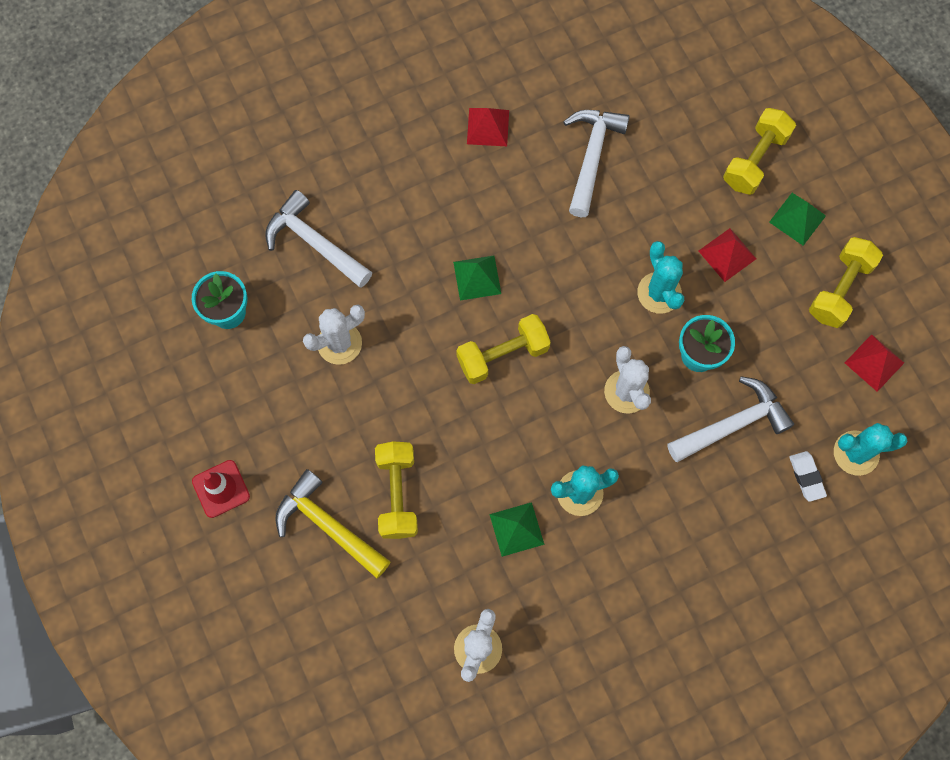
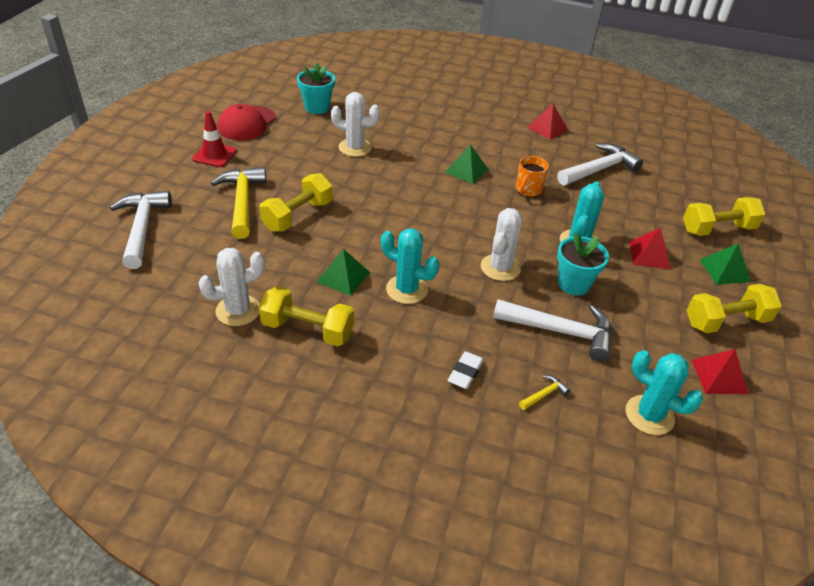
camera: 40 degrees right, 30 degrees down
white hammer [265,190,372,288] -> white hammer moved to [110,191,172,269]
yellow dumbbell [456,314,551,384] -> yellow dumbbell moved to [259,286,354,346]
white eraser [789,451,827,502] -> white eraser moved to [448,351,484,389]
none -> red cap [218,104,276,141]
none -> orange mug [516,156,549,197]
none -> yellow hammer [519,375,571,410]

